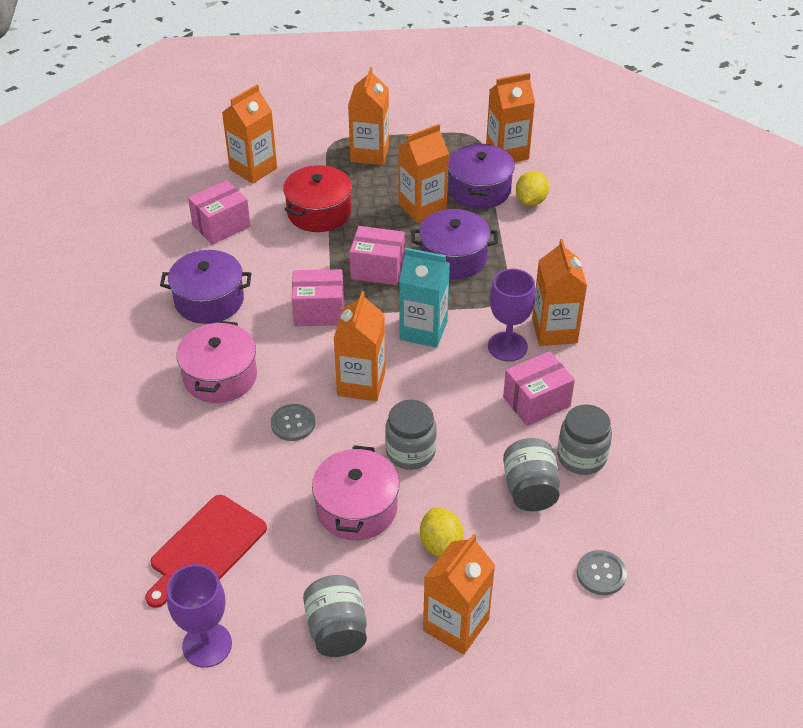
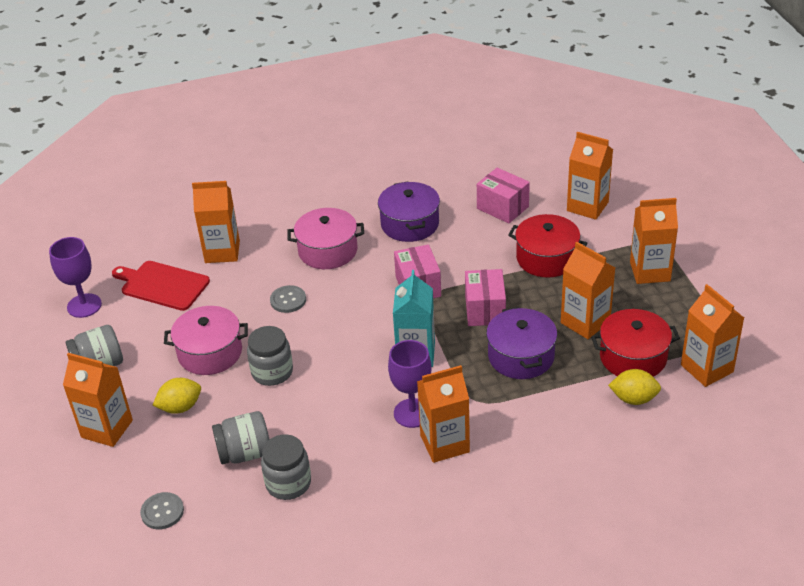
camera: 80 degrees right, 5 degrees down
orange carton [333,291,385,401] -> orange carton moved to [192,181,240,263]
purple pot [448,143,515,209] -> red pot [591,309,680,377]
pink box [503,351,575,426] -> none

